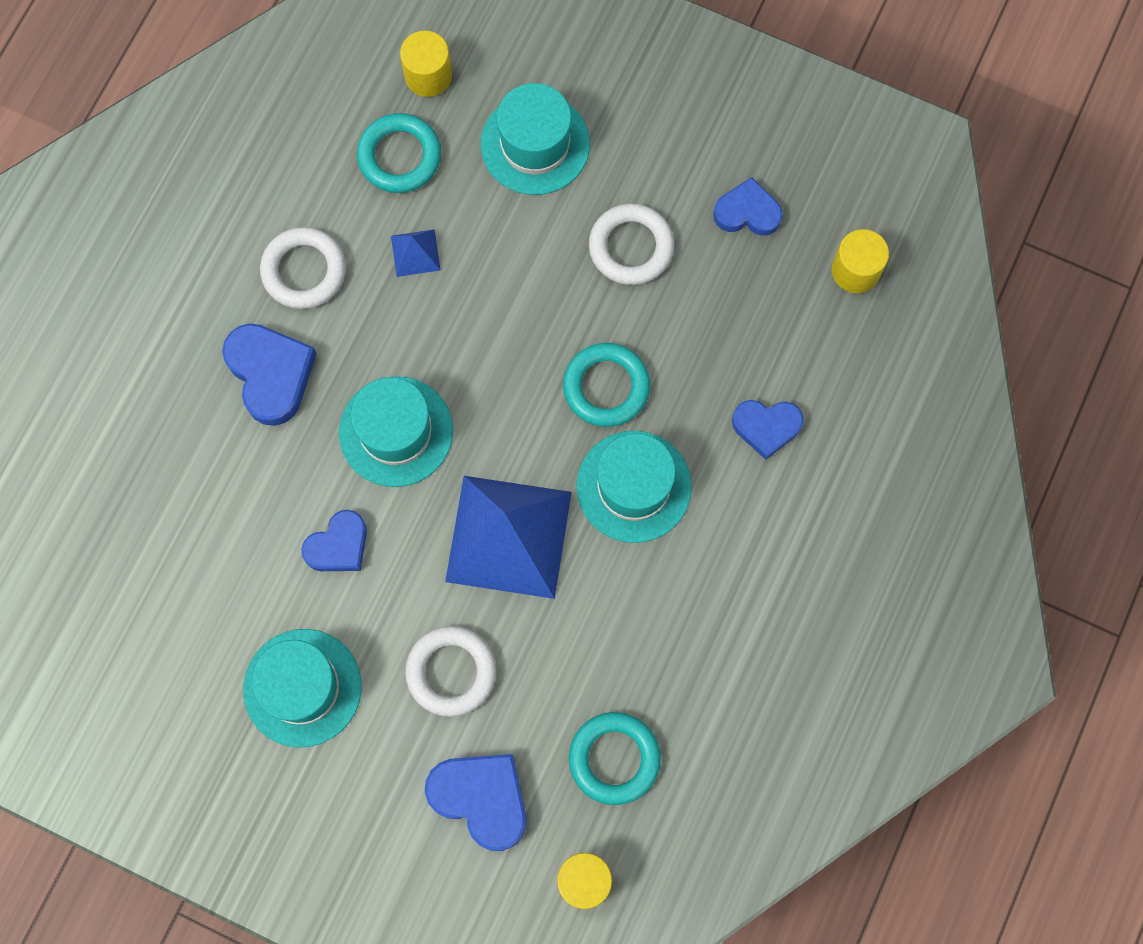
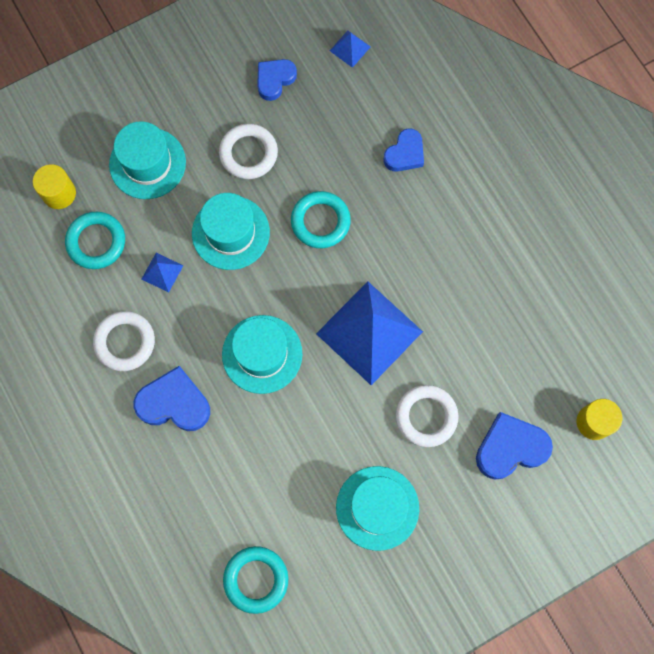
camera: 55 degrees left, 0 degrees up
blue heart [301,510,367,571] -> none
turquoise ring [569,712,661,805] -> turquoise ring moved to [223,546,288,614]
turquoise hat [576,431,692,543] -> turquoise hat moved to [192,193,270,270]
yellow cylinder [832,229,889,293] -> blue pyramid [330,30,370,68]

